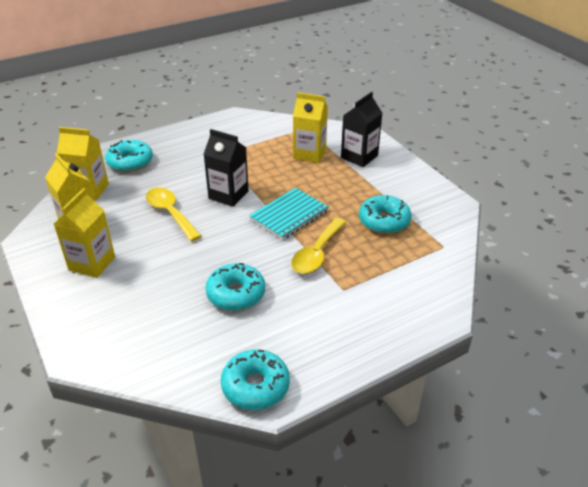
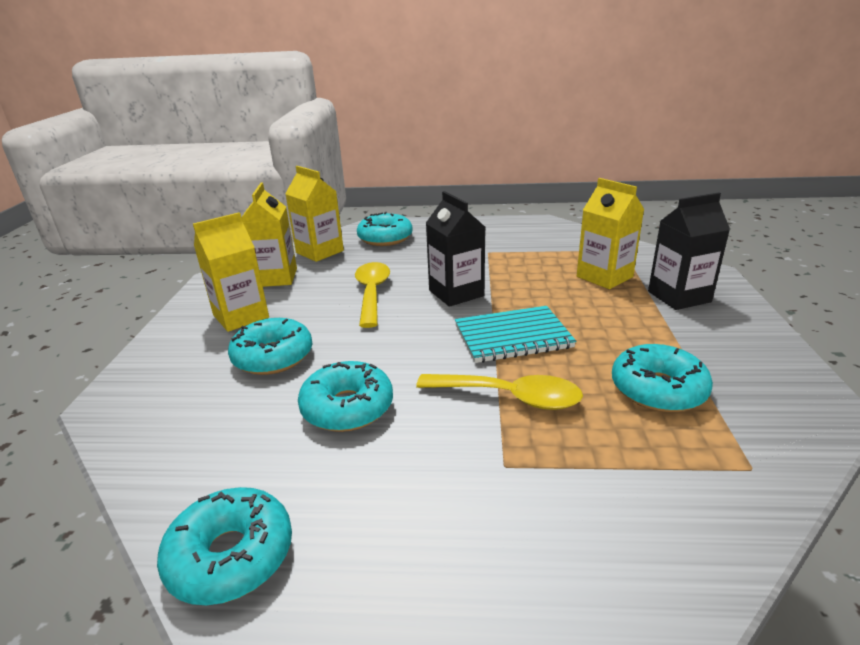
camera: 35 degrees right, 10 degrees down
yellow spoon [291,218,346,274] -> yellow spoon turned 135 degrees counterclockwise [416,374,583,410]
none -> turquoise donut [228,318,312,375]

